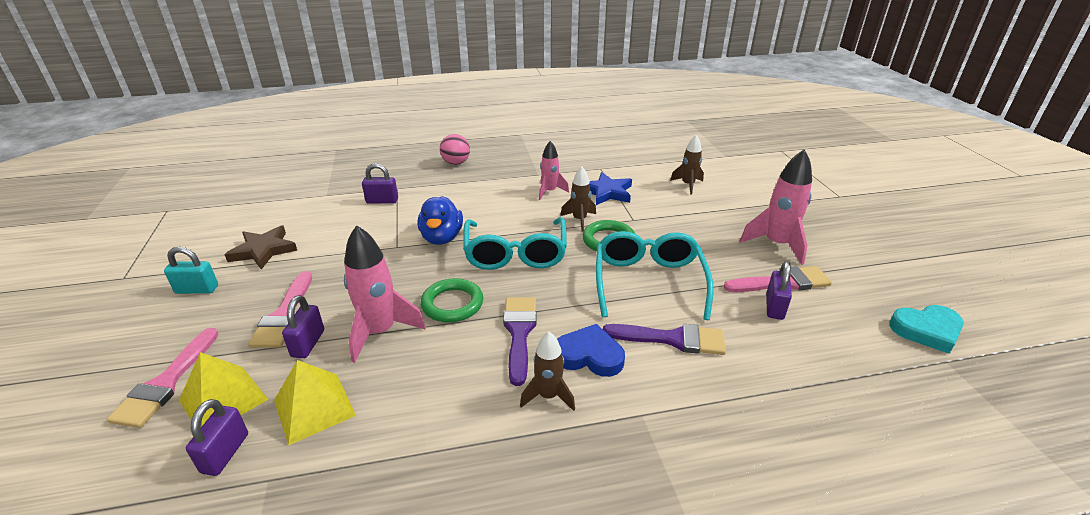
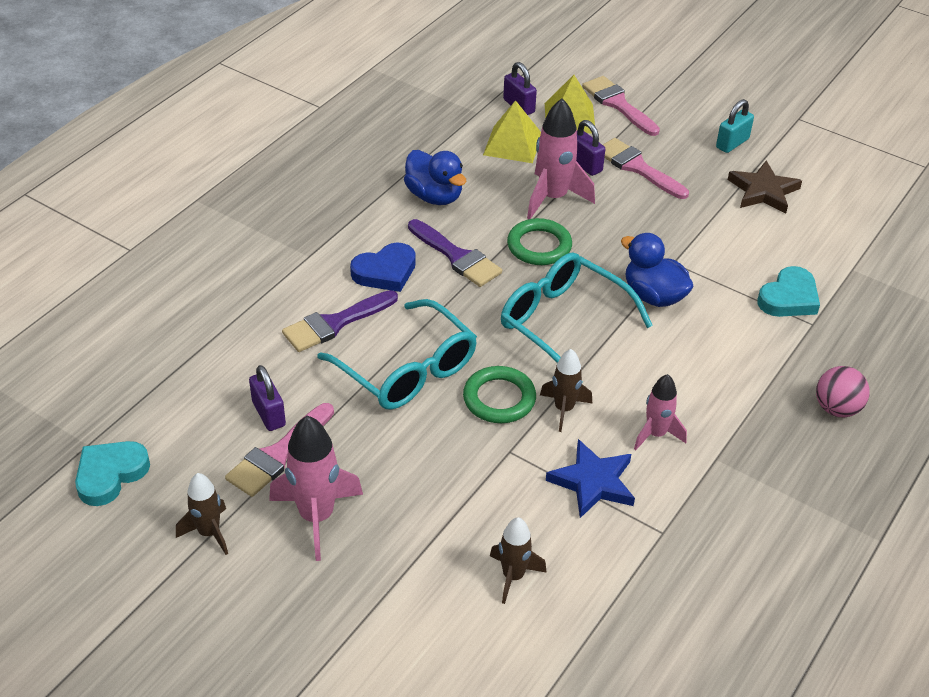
camera: 135 degrees right, 10 degrees up
purple padlock [362,163,398,204] -> turquoise heart [757,266,820,317]
brown rocket [520,332,575,411] -> brown rocket moved to [176,473,228,555]
none -> blue duck [404,150,466,205]

